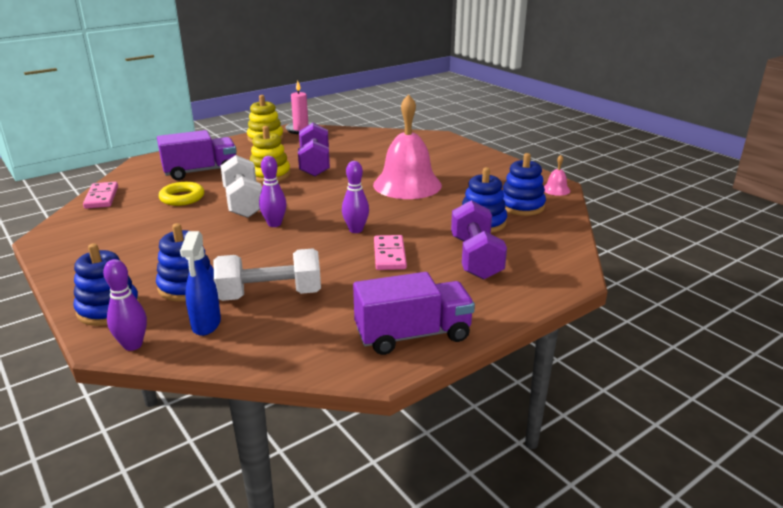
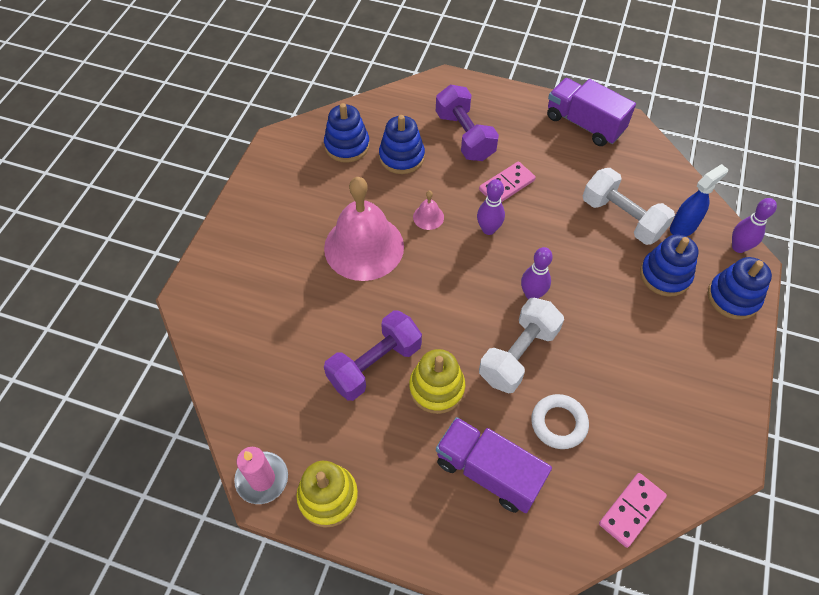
camera: 125 degrees left, 30 degrees up
yellow ring [159,182,204,206] -> white ring [531,394,589,449]
purple dumbbell [451,200,507,280] -> purple dumbbell turned 75 degrees counterclockwise [436,85,499,161]
pink bell [544,155,571,196] -> pink bell moved to [413,191,444,230]

